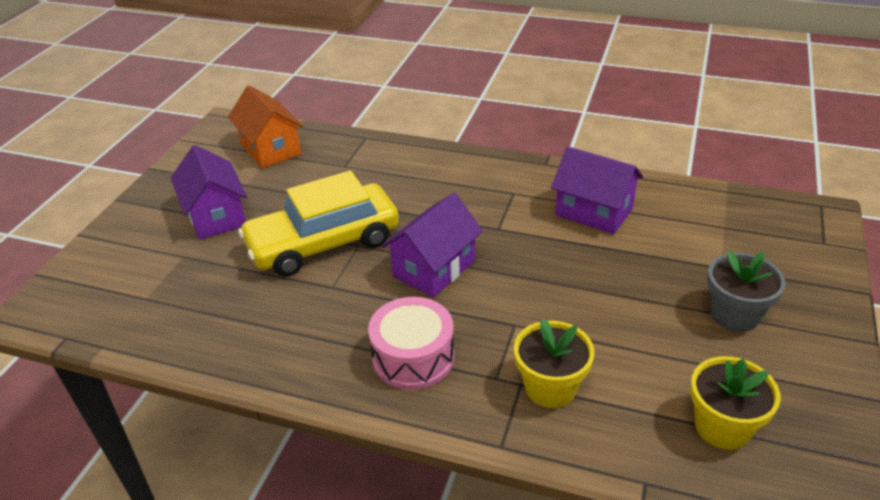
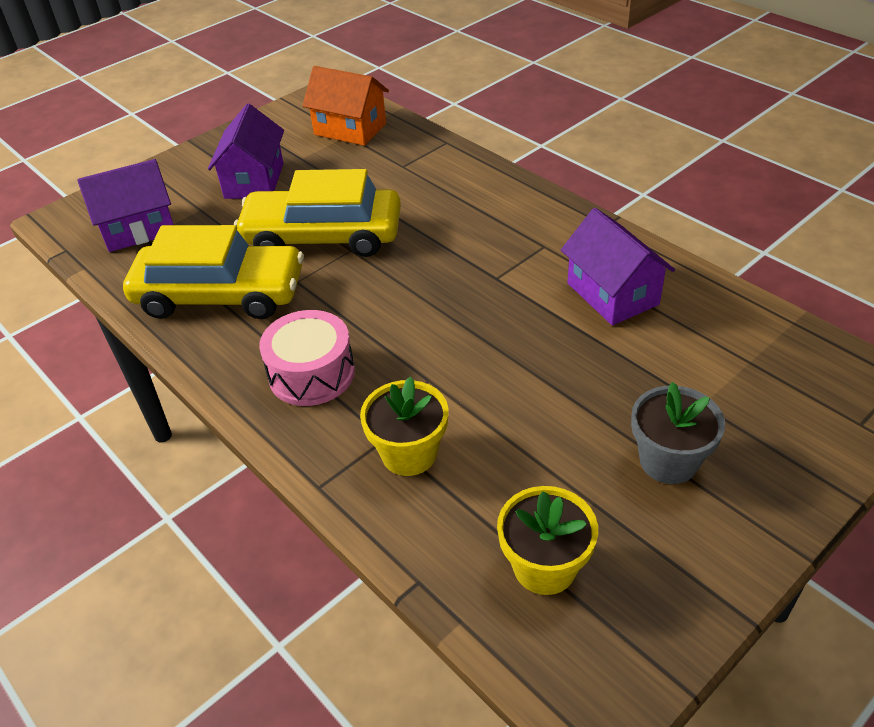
camera: 30 degrees right, 5 degrees up
orange house [228,86,303,168] -> orange house turned 60 degrees counterclockwise [303,66,389,146]
purple house [382,193,483,298] -> purple house moved to [77,159,174,252]
none -> yellow car [123,225,304,319]

